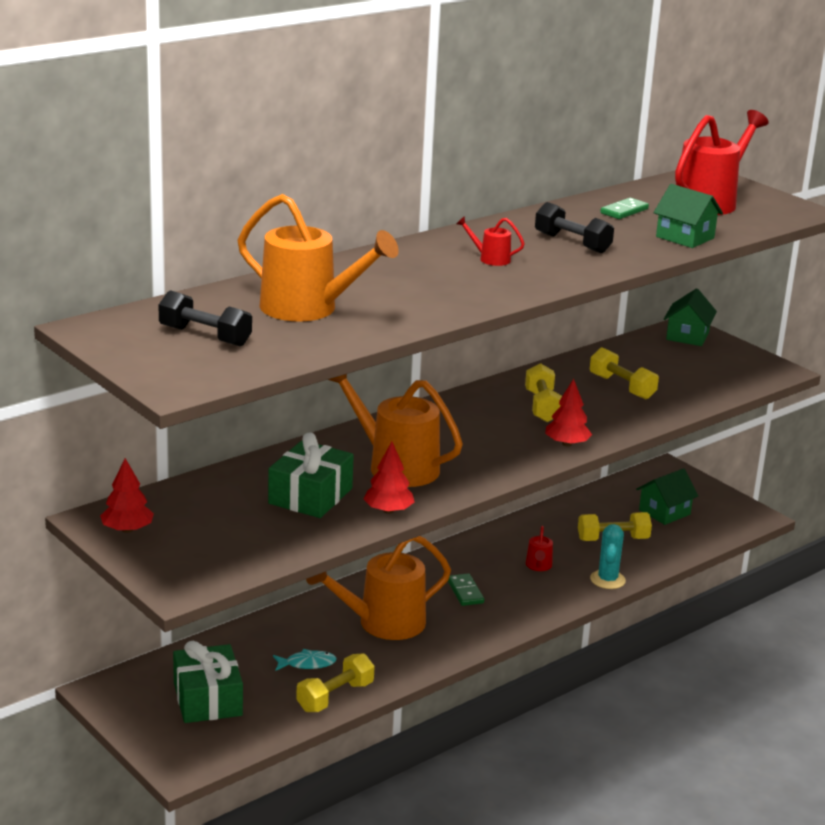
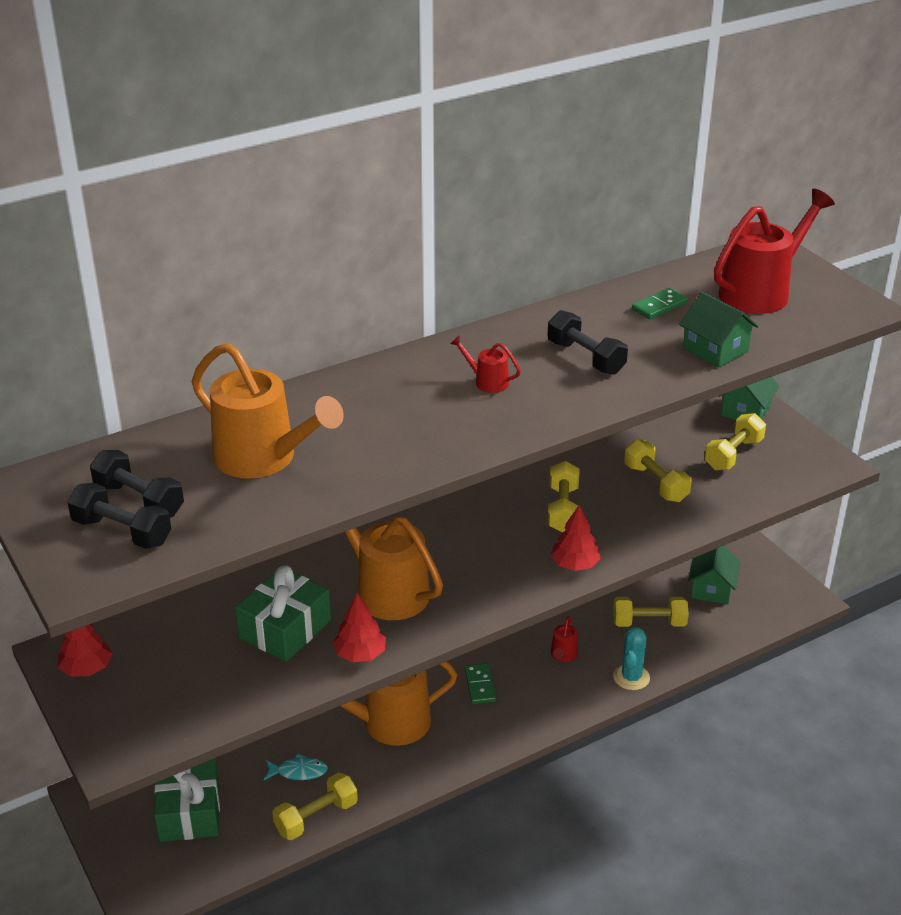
camera: 10 degrees right, 10 degrees up
green house [636,468,698,525] -> green house turned 45 degrees counterclockwise [688,545,740,605]
none -> black dumbbell [67,483,171,549]
none -> yellow dumbbell [705,413,766,471]

